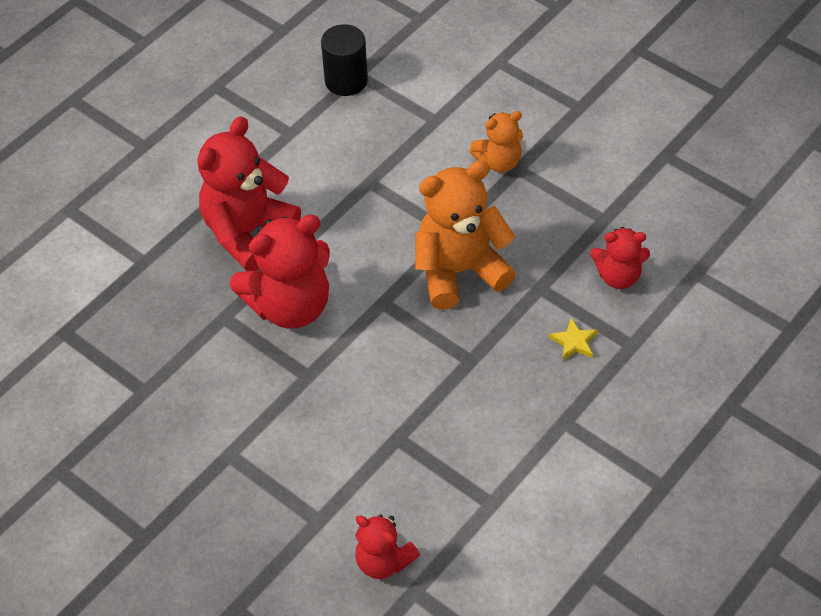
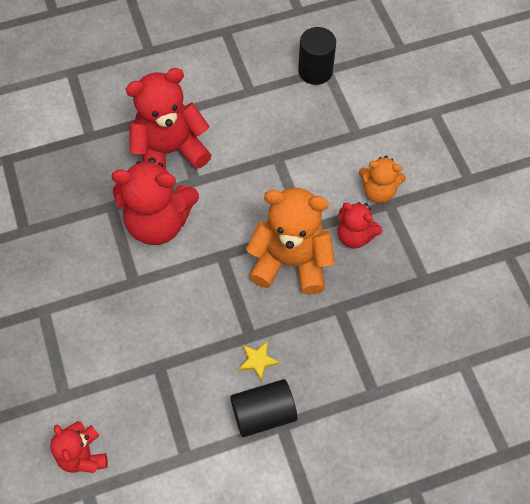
camera: 30 degrees right, 10 degrees up
yellow star [549,318,598,361] -> yellow star moved to [239,341,280,382]
red teddy bear [590,227,650,289] -> red teddy bear moved to [338,202,382,248]
none -> black cylinder [230,379,298,437]

